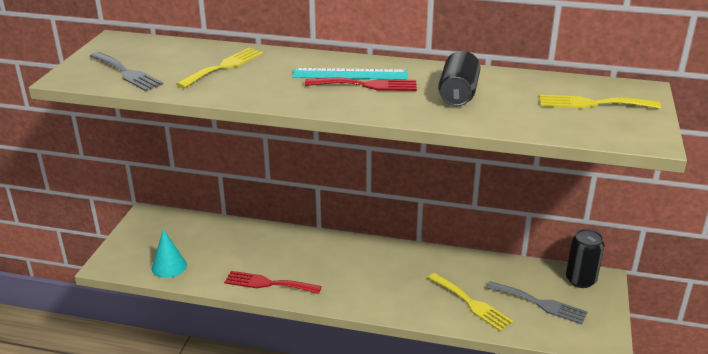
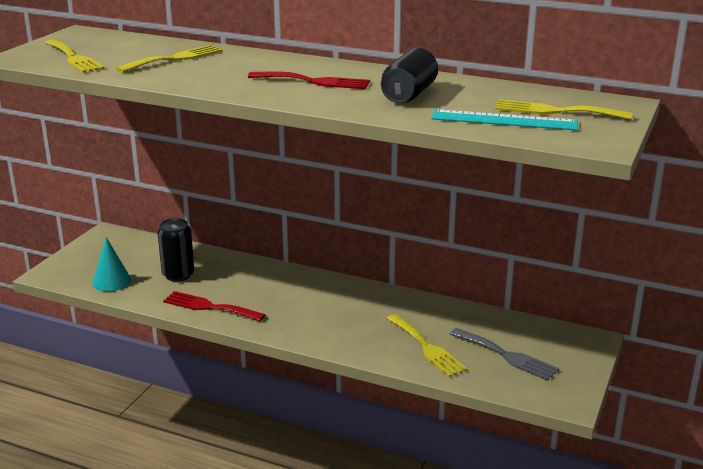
camera: 10 degrees right, 5 degrees down
grey fork [90,52,163,91] -> yellow fork [45,39,104,73]
turquoise ruler [292,68,407,80] -> turquoise ruler moved to [431,109,578,131]
black can [566,229,605,288] -> black can moved to [158,218,194,282]

